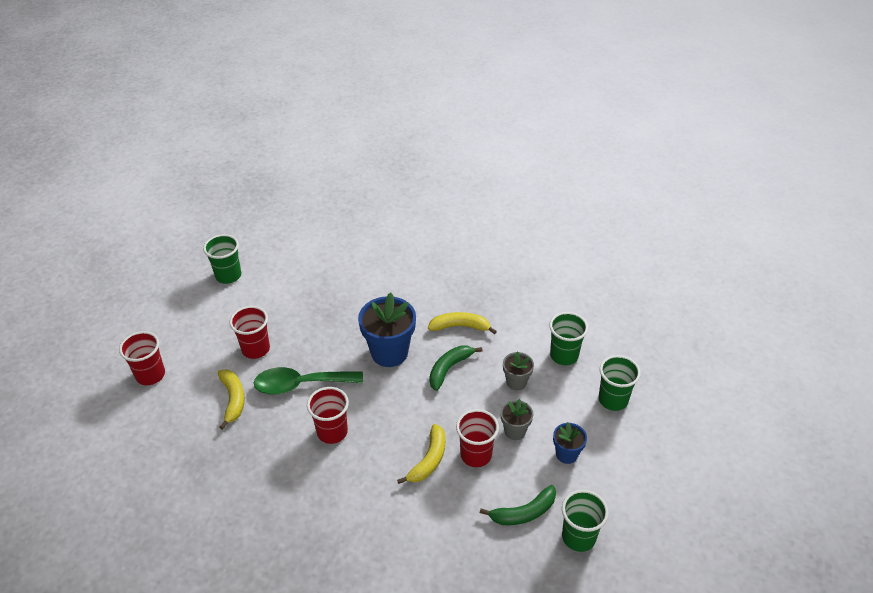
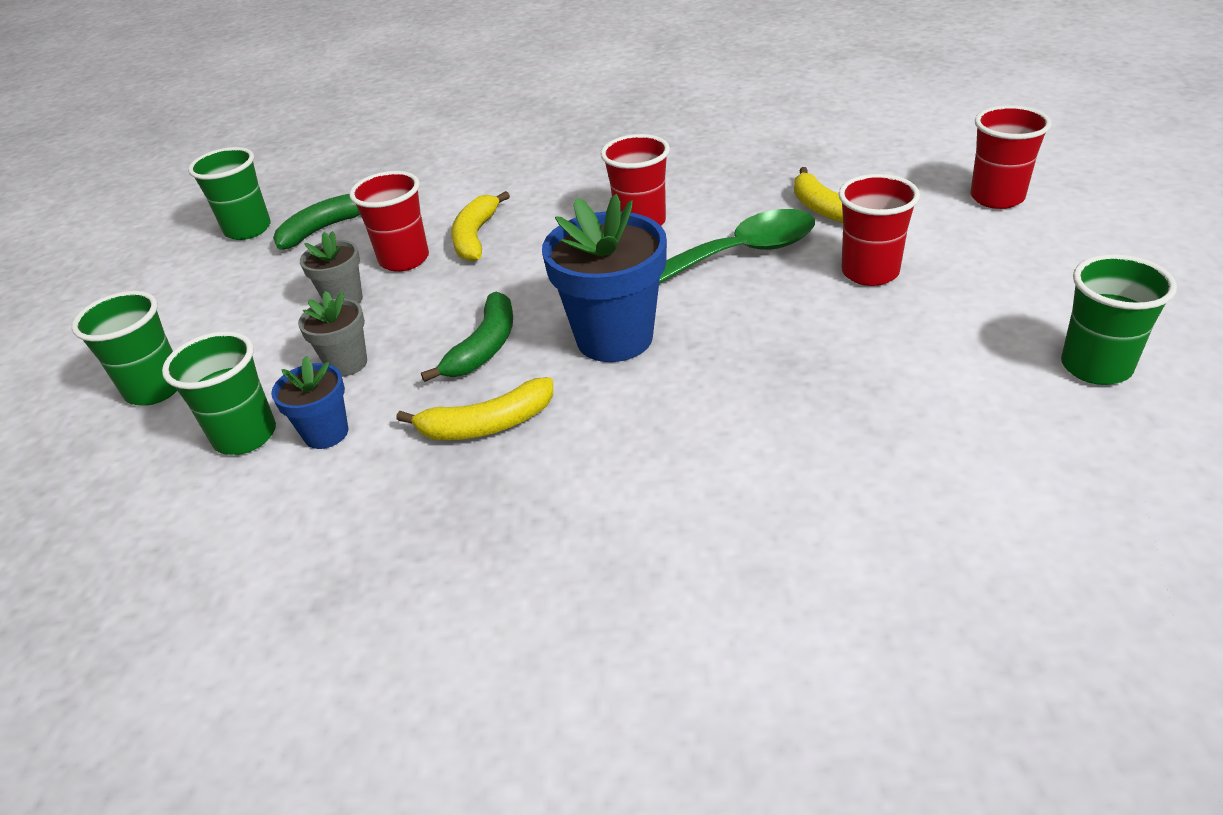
camera: 165 degrees right, 5 degrees down
blue flower pot [553,422,587,464] -> blue flower pot moved to [271,356,348,449]

